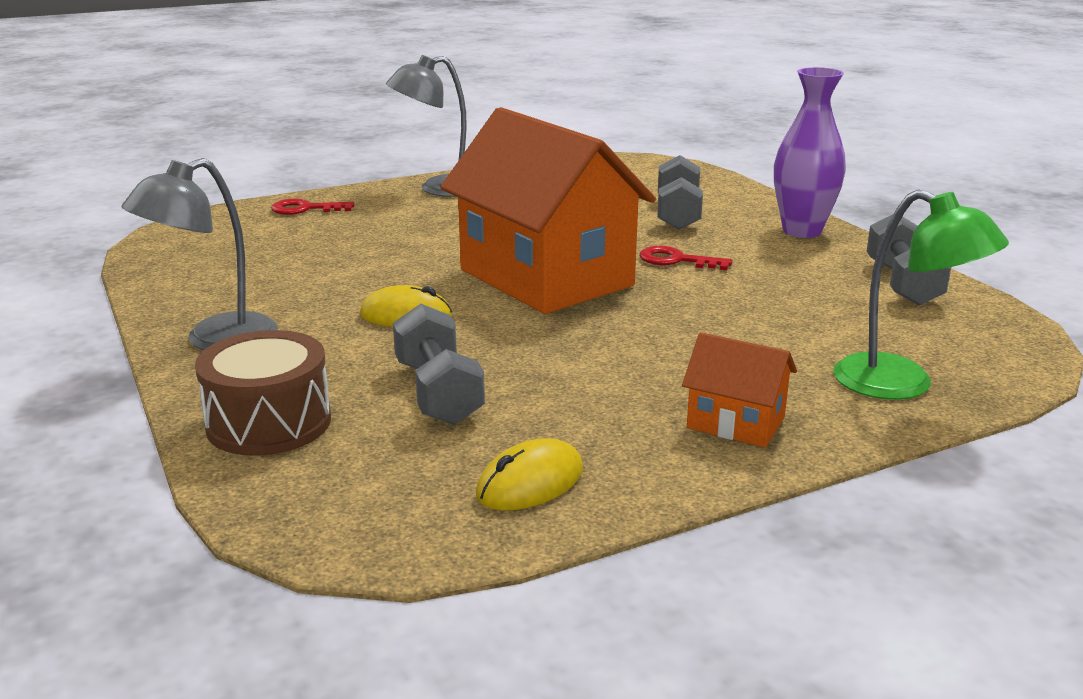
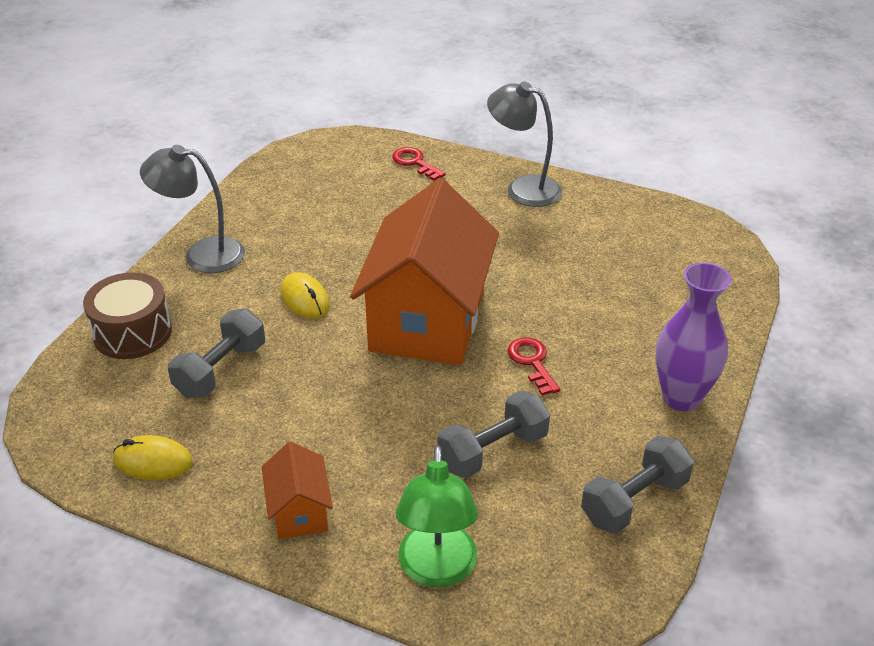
camera: 50 degrees right, 15 degrees up
grey dumbbell [658,155,703,230] -> grey dumbbell moved to [438,390,550,478]

